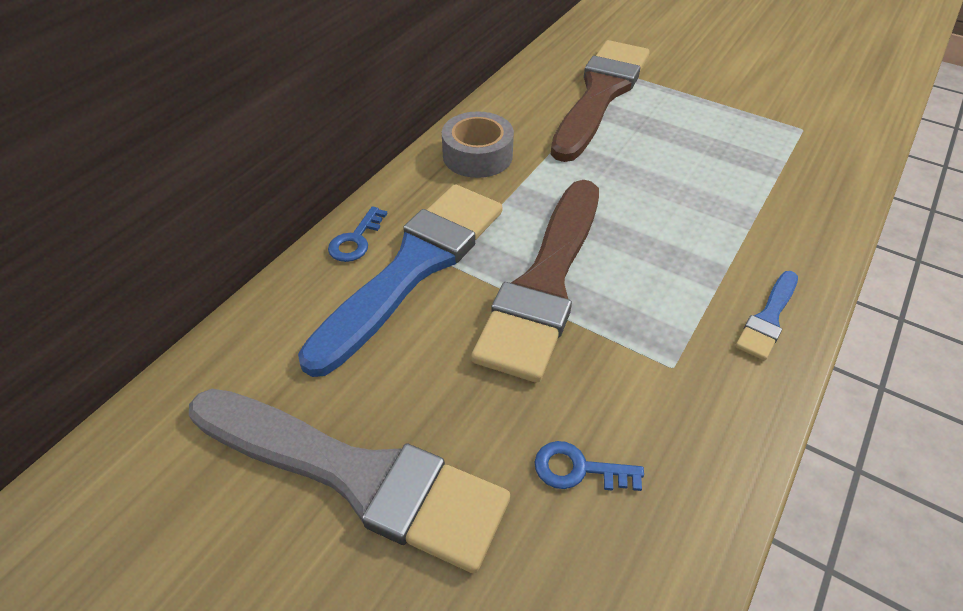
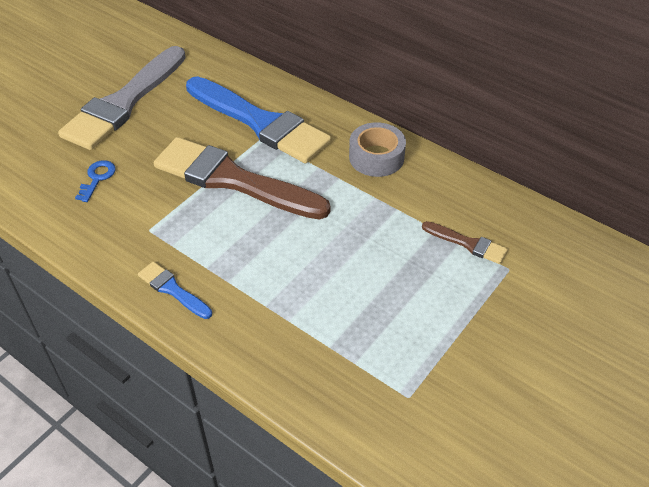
camera: 95 degrees right, 0 degrees up
blue key [328,206,387,262] -> none
brown brush [551,40,649,162] -> brown brush [422,221,508,264], size x0.44

